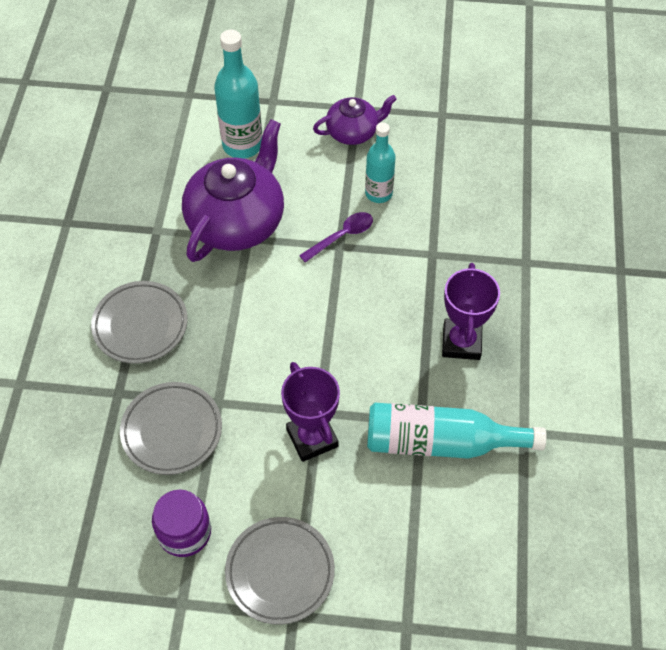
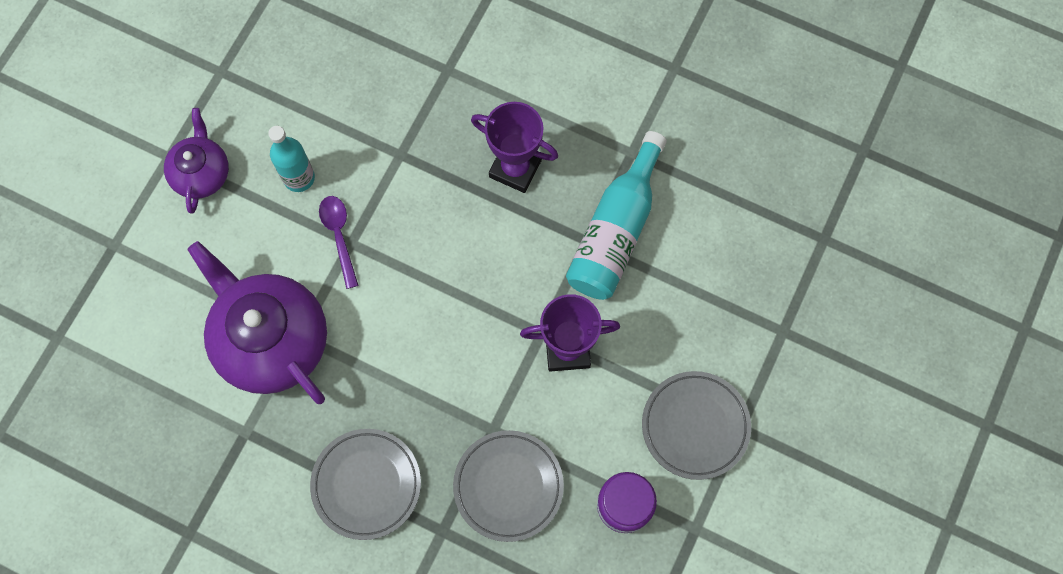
camera: 70 degrees left, 15 degrees up
turquoise bottle [214,30,262,159] -> none

